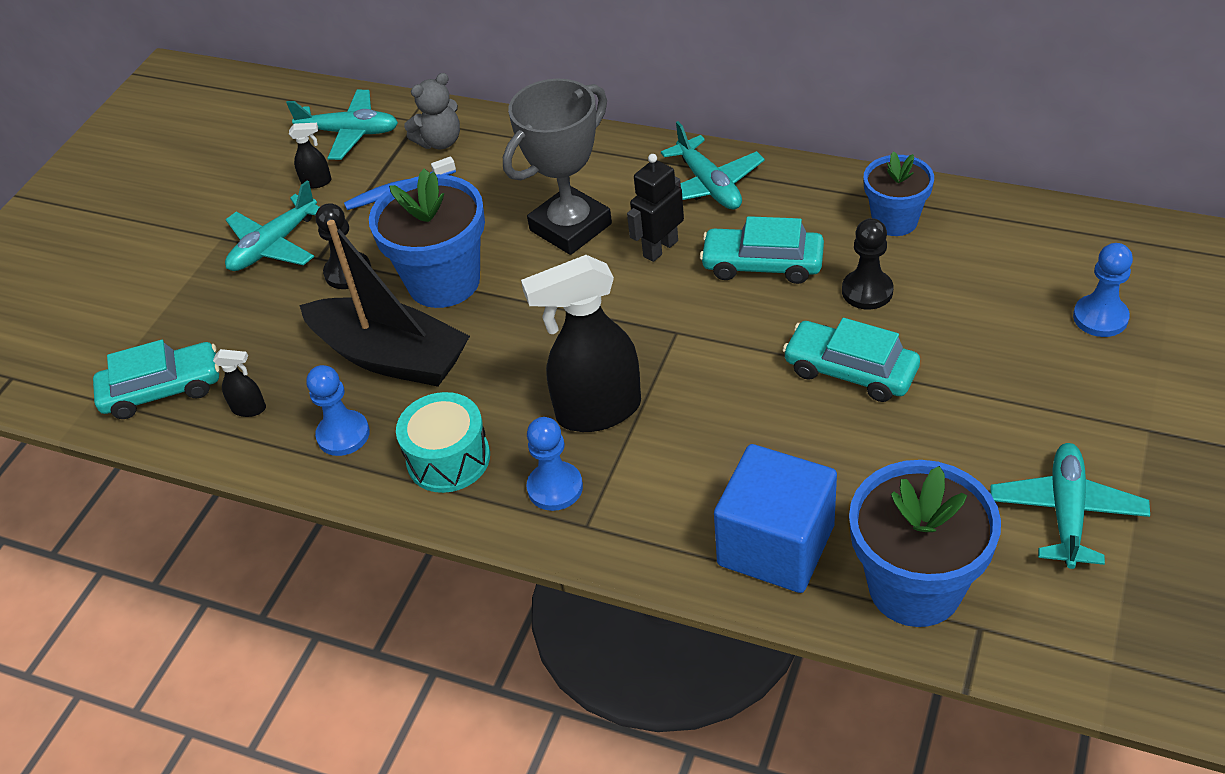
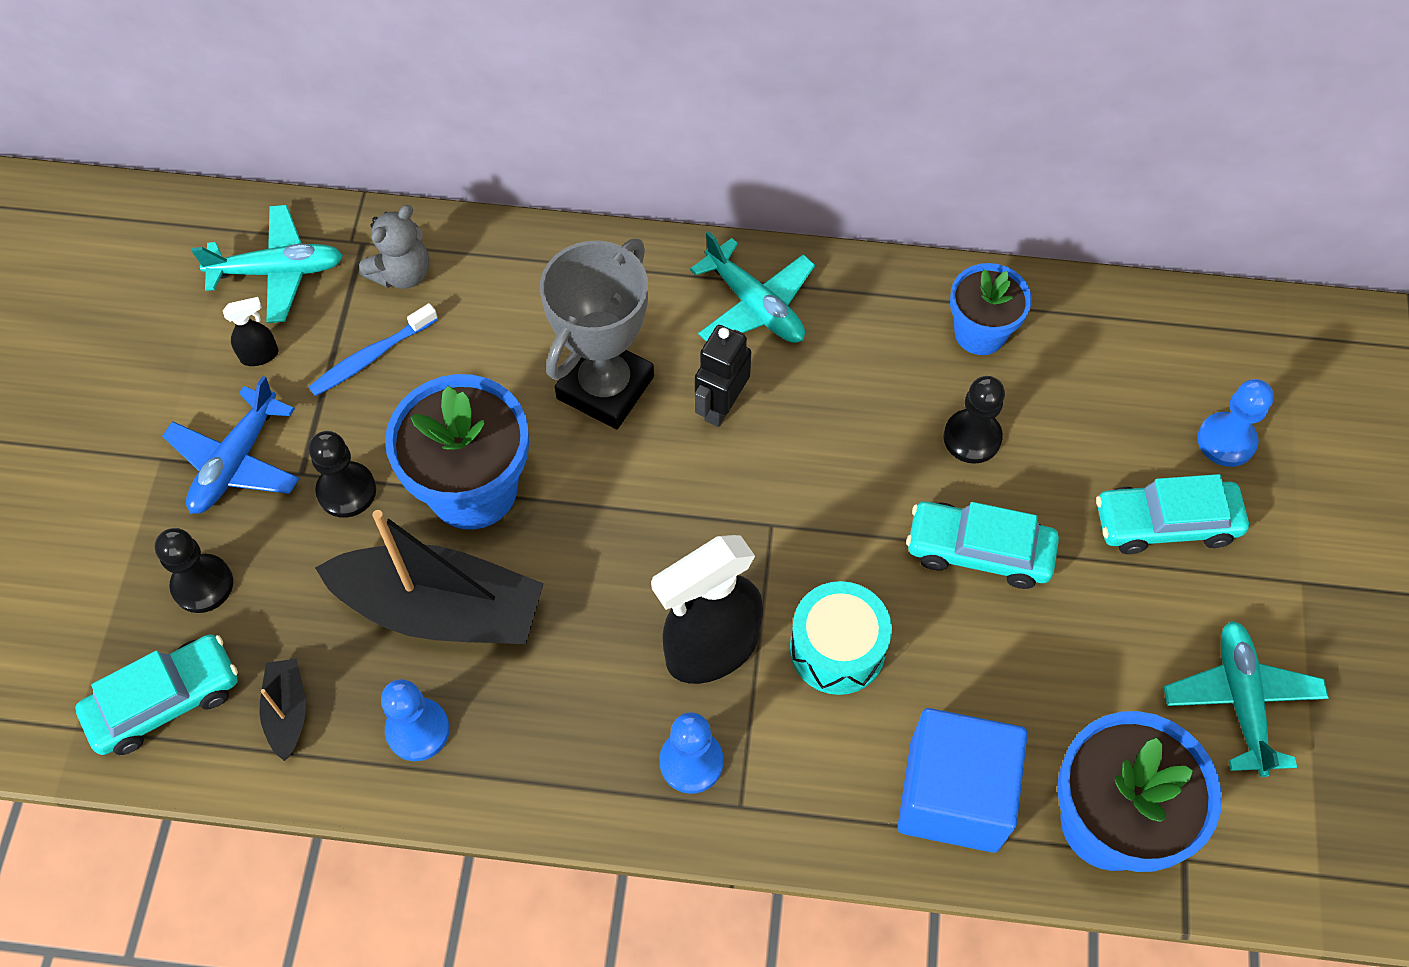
camera: 20 degrees left, 15 degrees up
black spray bottle [213,349,266,417] -> black boat [260,659,306,761]
turquoise plane [225,181,320,271] -> blue plane [162,376,300,514]
turquoise drum [396,392,490,493] -> turquoise drum moved to [790,581,892,695]
turquoise car [700,216,824,284] -> turquoise car moved to [1096,474,1249,554]
none -> black pawn [155,528,233,613]

